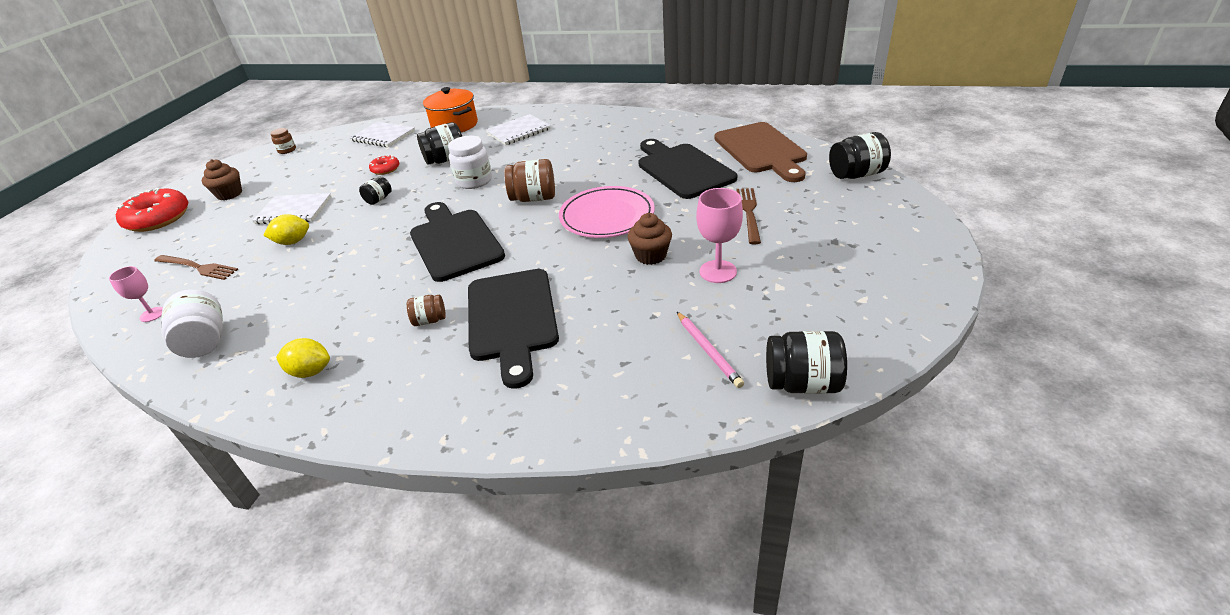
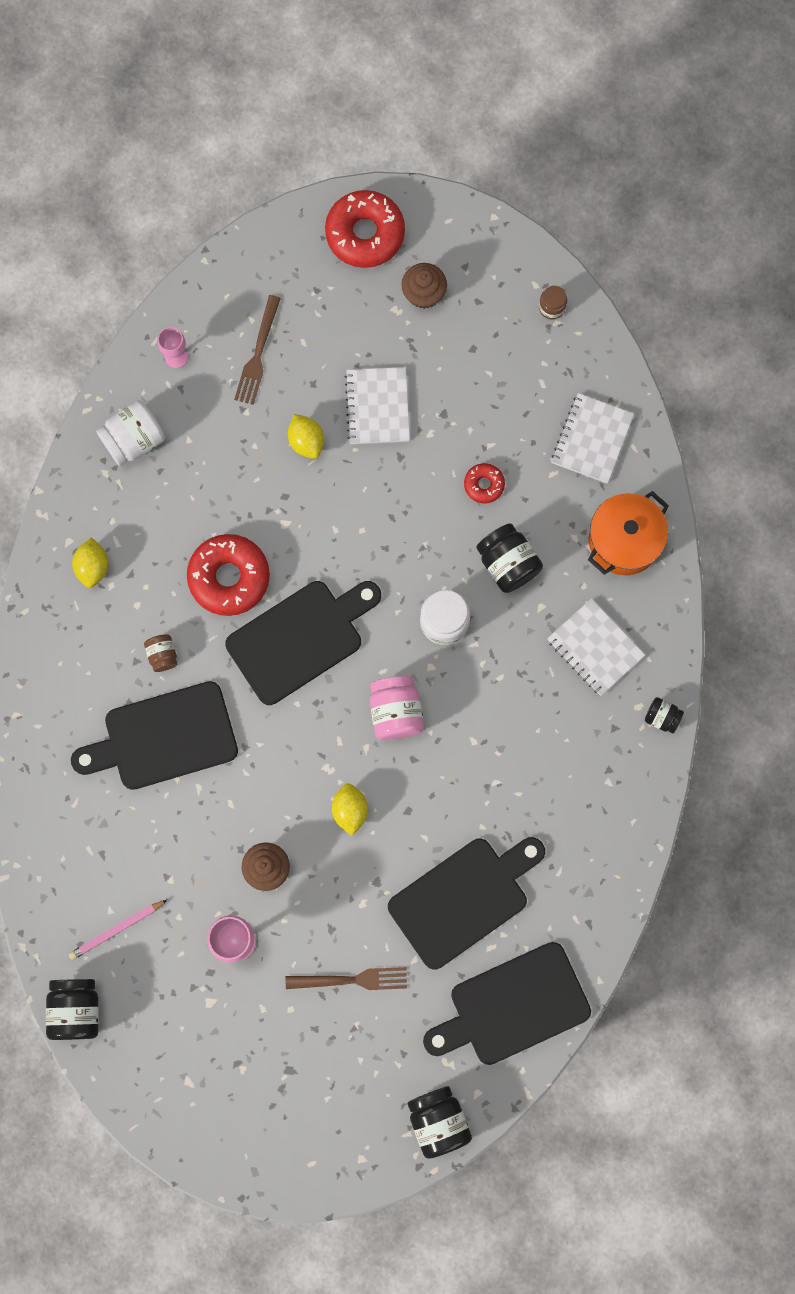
camera: 80 degrees right, 40 degrees up
black jar [359,176,392,205] -> black jar moved to [645,697,684,734]
brown jar [504,159,555,202] -> pink jar [370,676,424,740]
pink plate [559,186,655,238] -> yellow lemon [332,783,368,836]
brown cutting board [714,122,807,182] -> black cutting board [423,942,591,1065]
none -> red donut [187,534,270,616]

